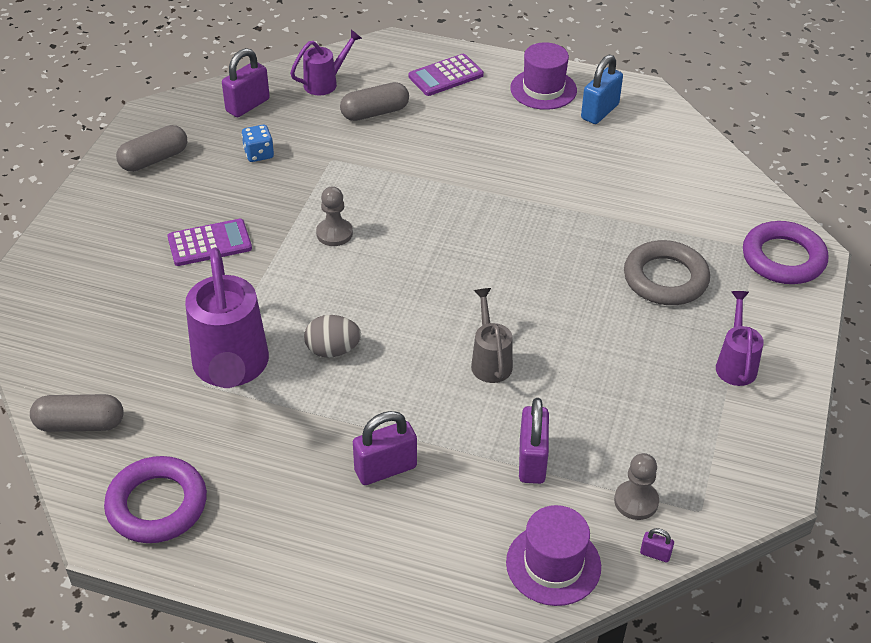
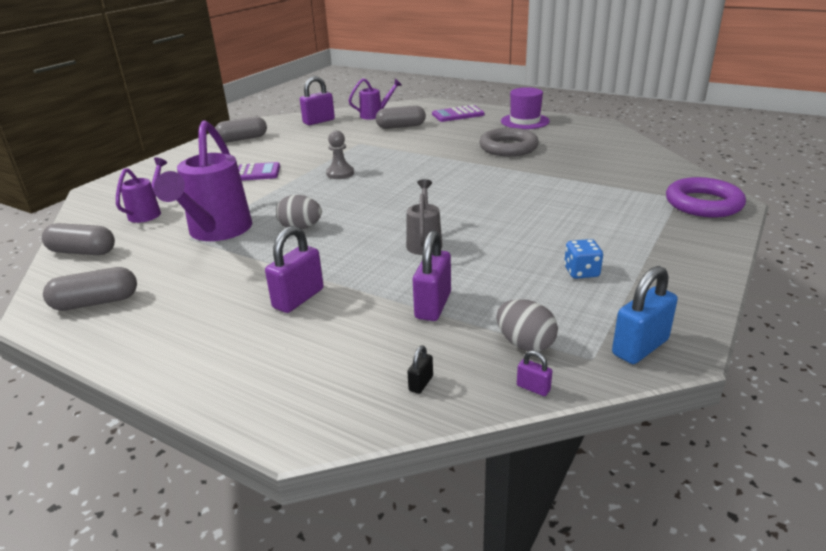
camera: 15 degrees right, 15 degrees down
purple ring [104,456,207,543] -> grey capsule [43,267,137,311]
blue dice [242,125,274,162] -> blue dice moved to [564,239,603,279]
purple padlock [353,411,417,485] -> purple padlock turned 45 degrees counterclockwise [265,226,324,313]
purple hat [506,505,601,606] -> black padlock [408,345,433,394]
blue padlock [581,55,623,124] -> blue padlock moved to [612,266,678,364]
grey pawn [614,453,659,520] -> grey egg [497,299,558,352]
grey ring [624,240,710,305] -> grey ring moved to [479,128,539,156]
purple watering can [716,291,764,386] -> purple watering can moved to [116,157,167,223]

